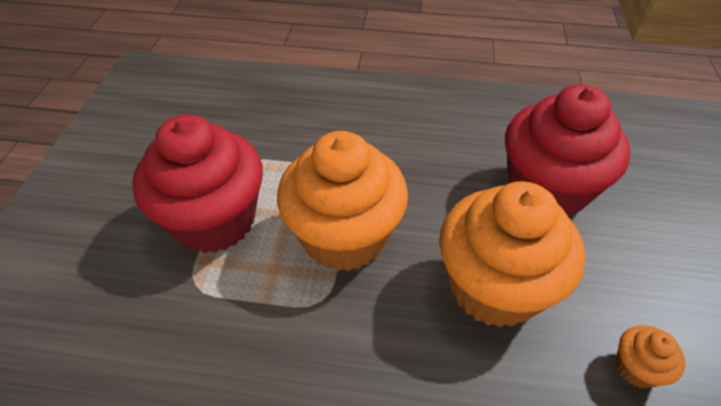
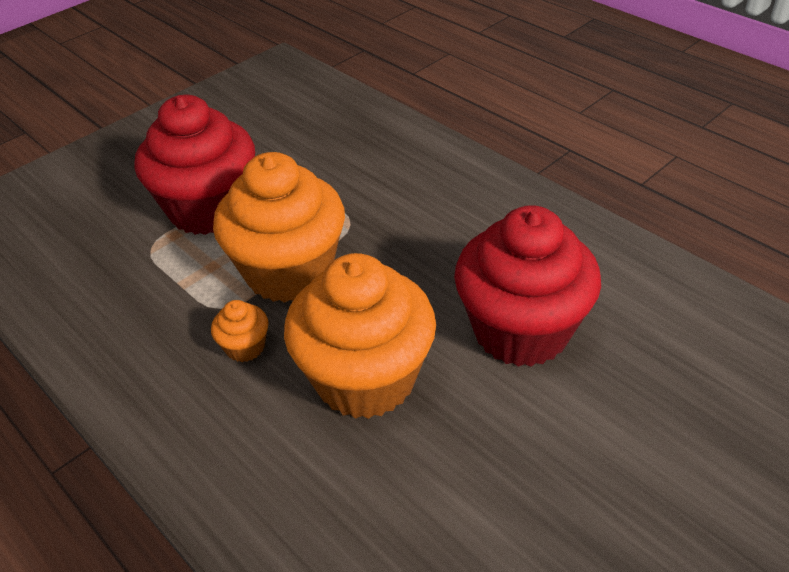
camera: 40 degrees right, 5 degrees down
orange cupcake [616,325,686,388] -> orange cupcake moved to [211,300,269,362]

